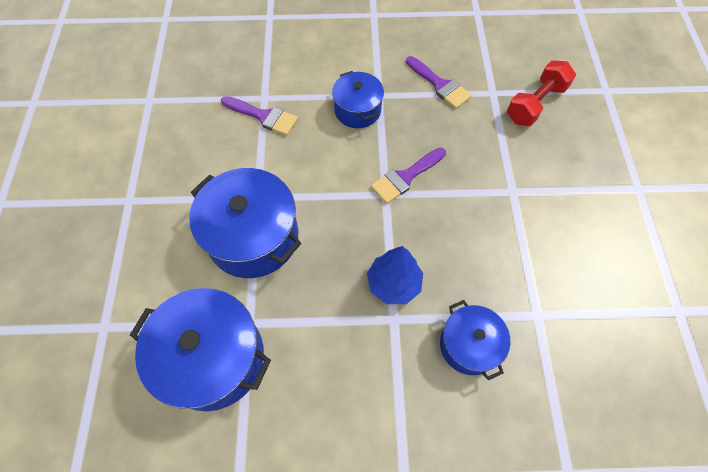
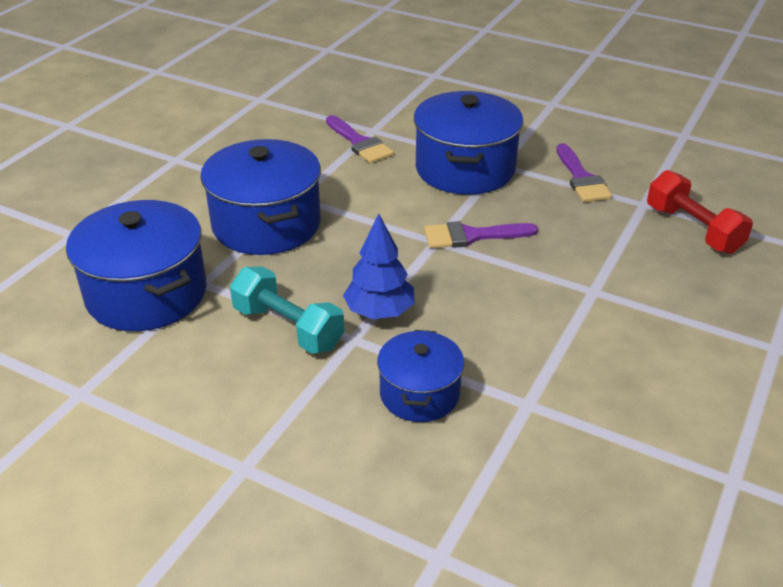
camera: 30 degrees right, 25 degrees down
blue pot [332,71,384,128] -> blue pot [414,91,523,195], size x1.69
red dumbbell [507,60,576,126] -> red dumbbell turned 75 degrees clockwise [647,170,753,254]
none -> turquoise dumbbell [230,266,345,354]

